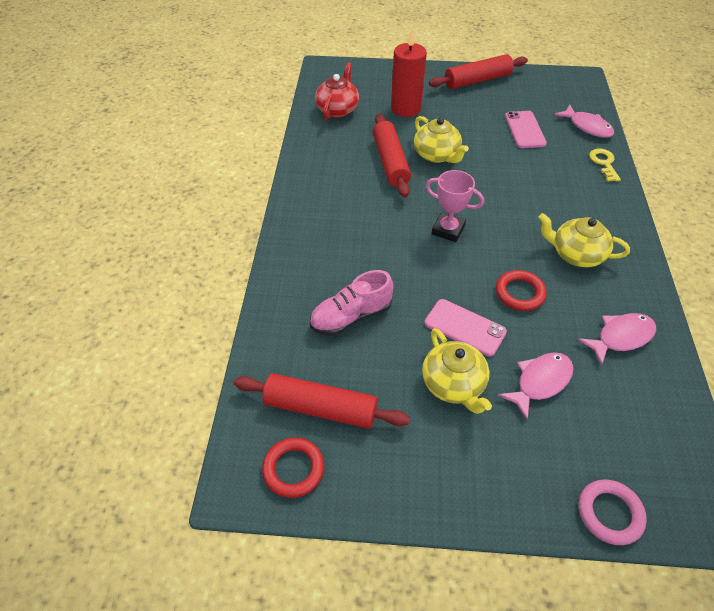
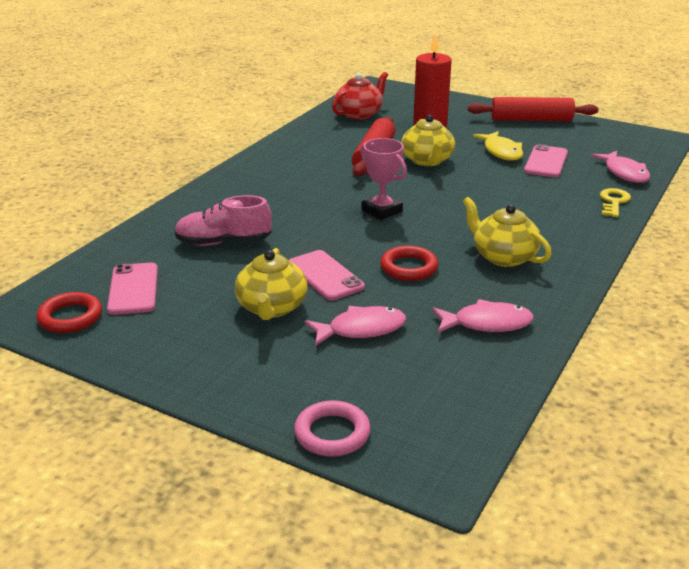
camera: 25 degrees right, 20 degrees down
red rolling pin [234,373,410,429] -> pink phone [107,263,158,315]
none -> yellow fish [473,131,523,160]

